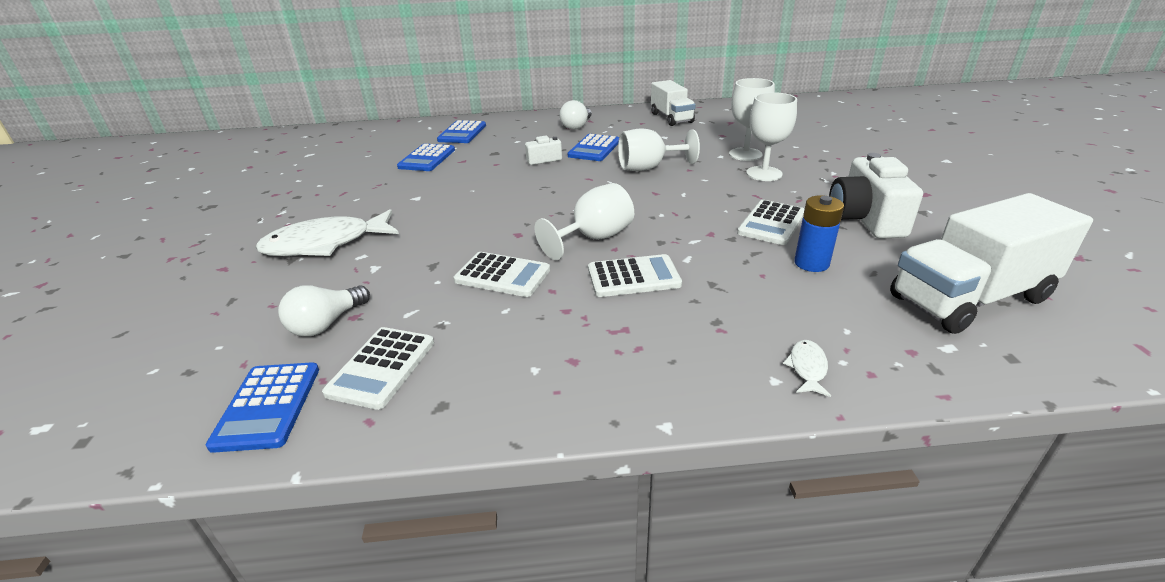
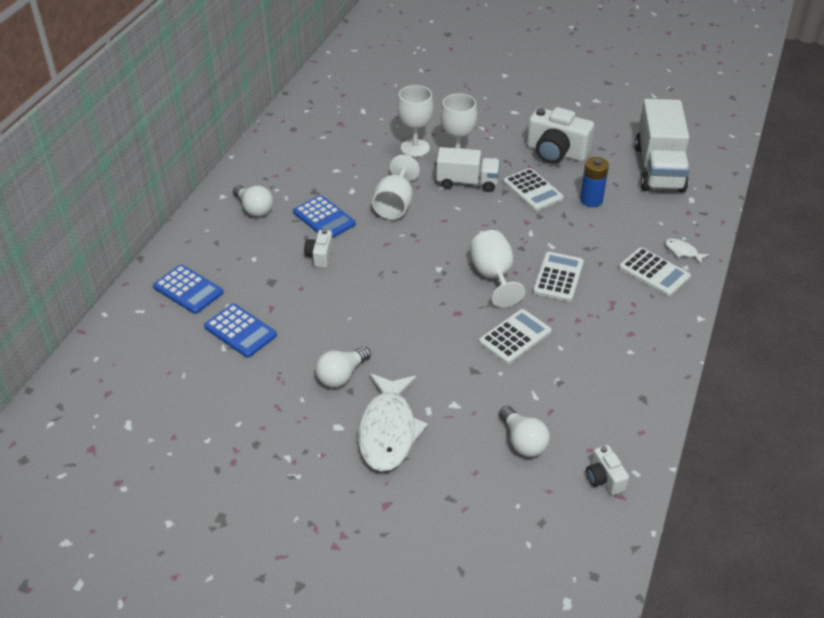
camera: 65 degrees left, 10 degrees up
blue calculator [205,362,319,453] -> white camera [586,445,629,495]
white calculator [322,327,434,410] -> white calculator moved to [619,247,691,296]
white truck [651,80,696,126] -> white truck moved to [436,147,500,192]
none -> white light bulb [315,346,371,387]

